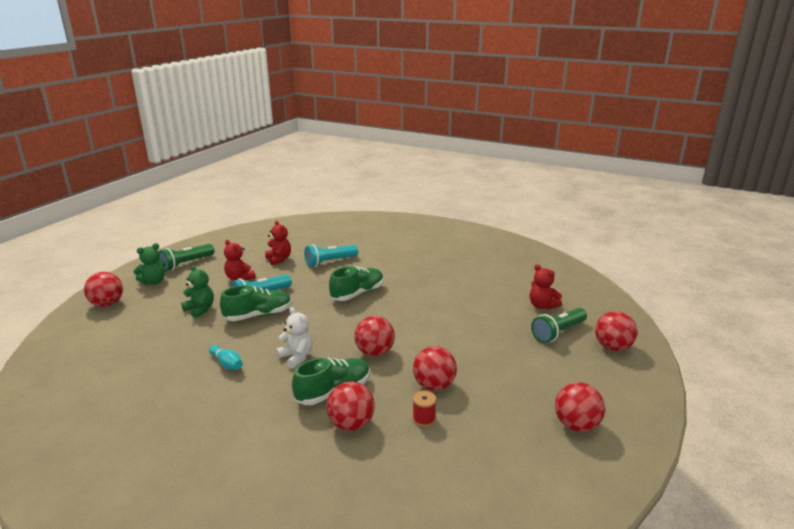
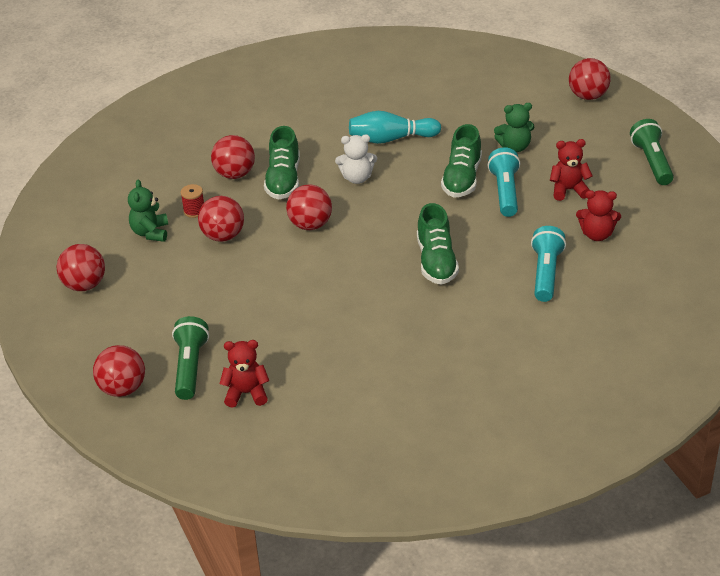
camera: 130 degrees right, 15 degrees up
green teddy bear [133,243,166,285] -> green teddy bear moved to [128,180,168,242]
turquoise bowling pin [209,345,243,370] -> turquoise bowling pin [349,111,441,144], size x1.67

